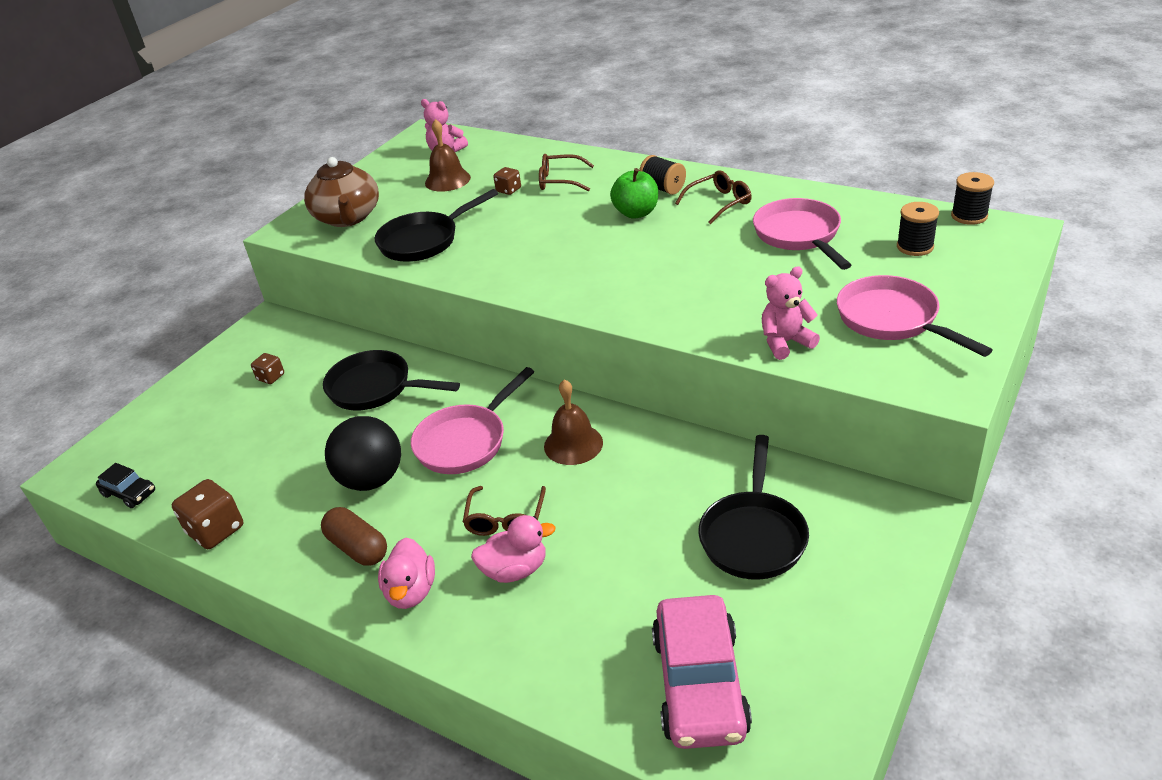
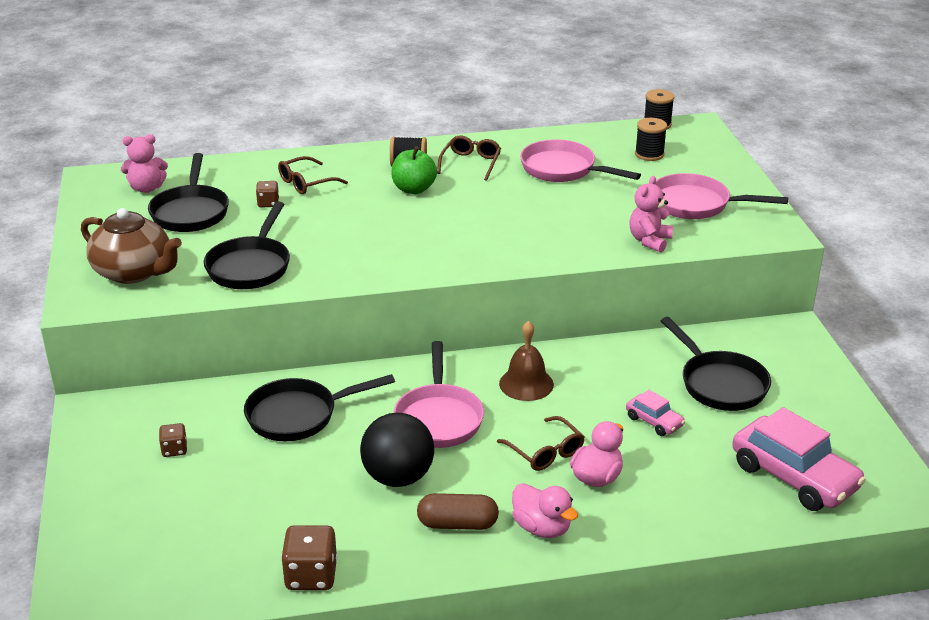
camera: 45 degrees left, 5 degrees down
black car [96,463,155,508] -> none
brown bell [425,119,471,192] -> black pan [148,153,229,232]
none -> pink car [626,390,685,436]

